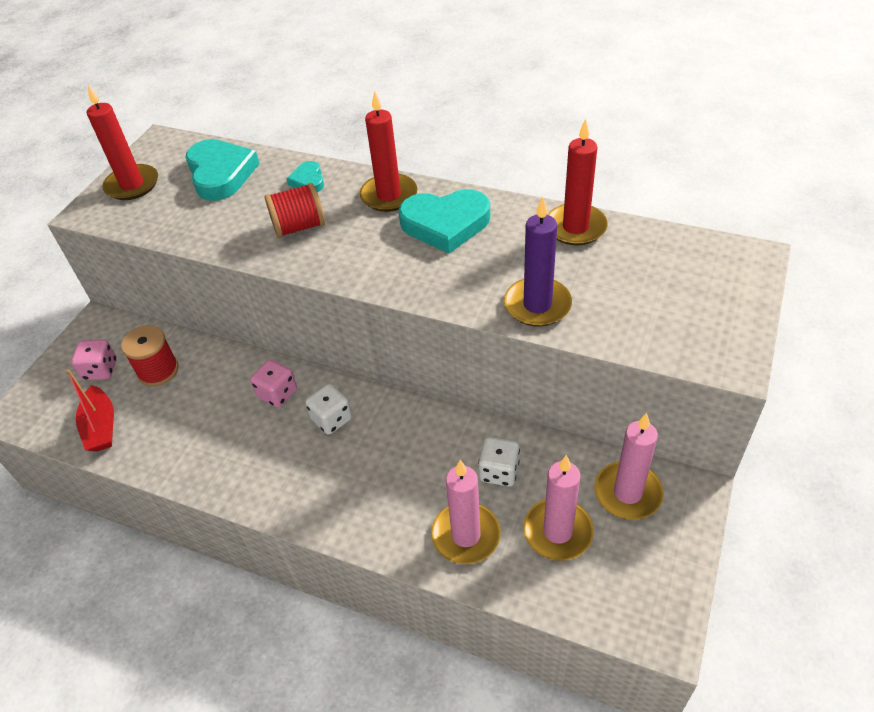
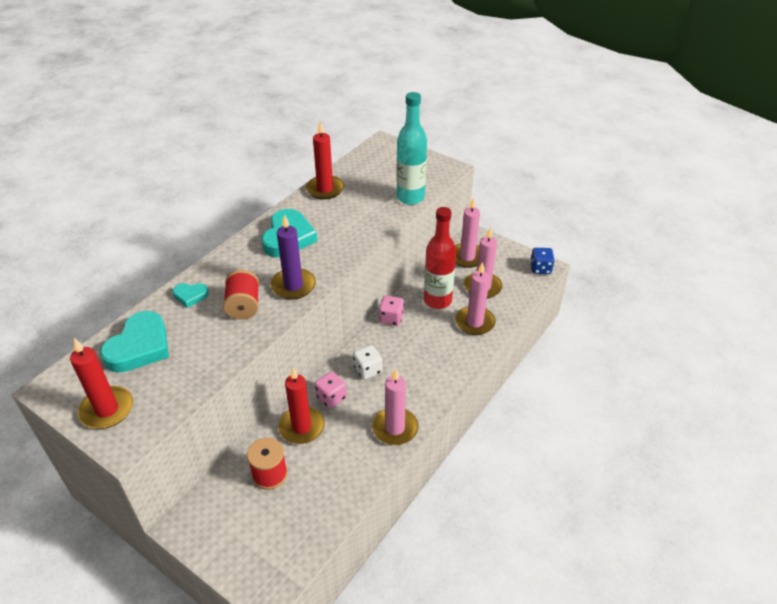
camera: 80 degrees left, 5 degrees down
red boat [66,369,114,452] -> none
pink dice [71,339,117,380] -> pink dice moved to [379,296,404,326]
turquoise heart [186,139,260,201] -> turquoise heart turned 120 degrees clockwise [100,311,169,373]
red candle [360,91,417,212] -> red candle moved to [278,368,325,444]
white dice [478,437,520,487] -> red bottle [424,207,456,309]
purple candle [504,197,572,327] -> purple candle moved to [271,214,316,300]
none -> pink candle [372,369,418,445]
none -> turquoise bottle [396,92,427,205]
none -> blue dice [530,248,555,274]

